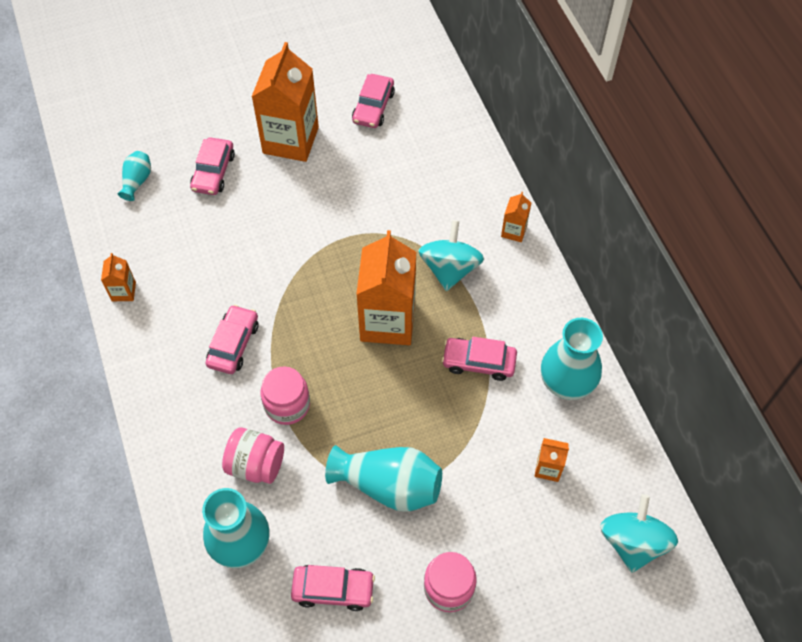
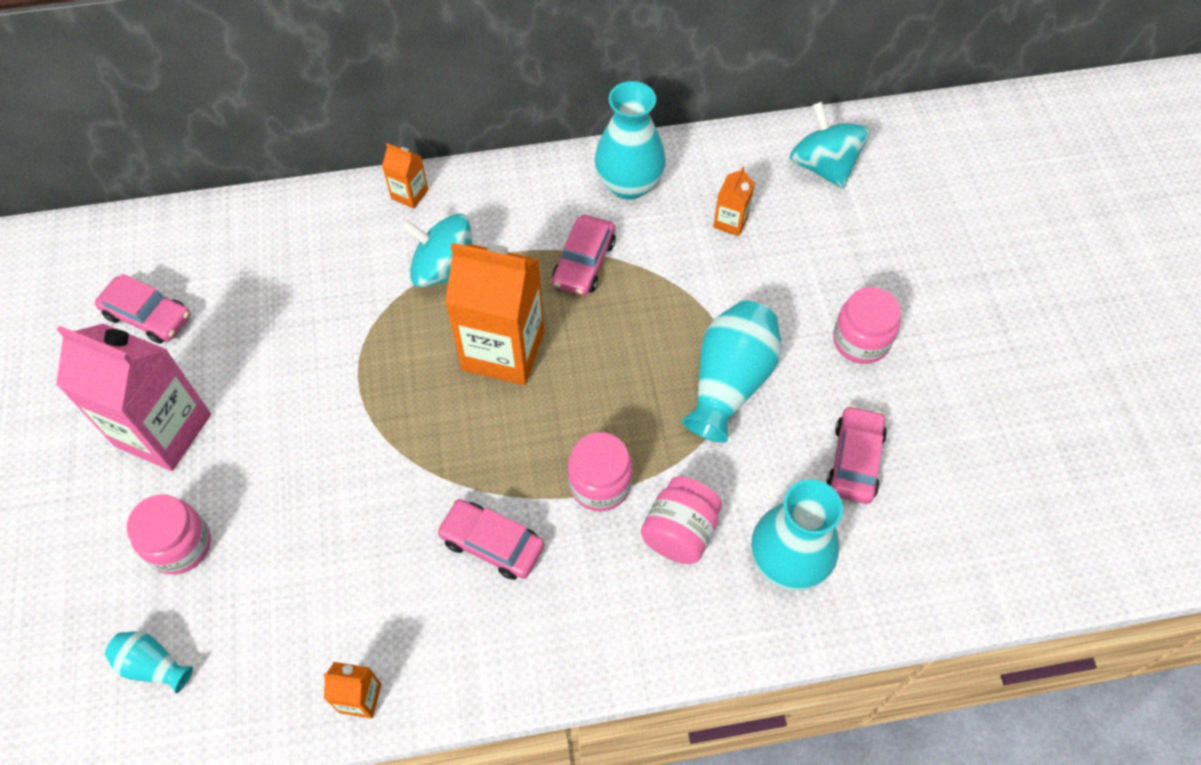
camera: 80 degrees left, 0 degrees up
pink car [190,137,235,195] -> pink jar [127,495,211,575]
orange carton [252,42,319,162] -> pink carton [56,323,211,471]
turquoise spinning top [600,494,678,573] -> turquoise spinning top turned 45 degrees clockwise [790,102,870,188]

